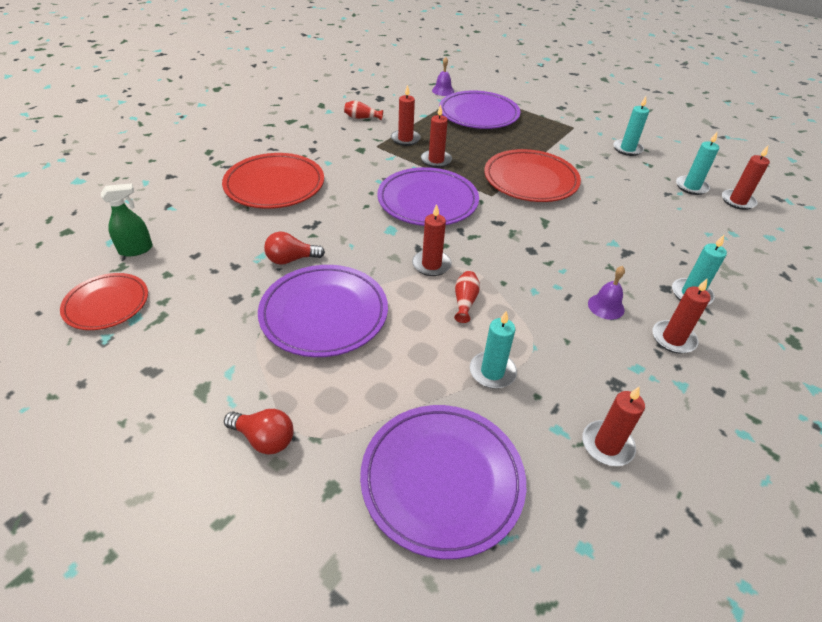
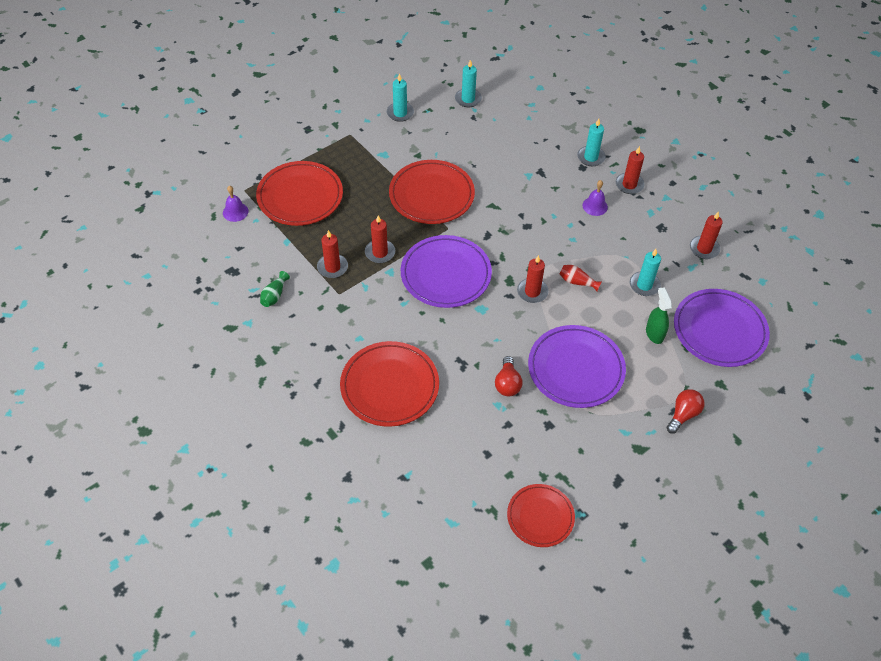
camera: 75 degrees left, 10 degrees up
green spray bottle [101,183,153,257] -> green spray bottle moved to [646,287,672,344]
red vase [344,101,383,121] -> green vase [260,271,290,307]
purple plate [439,90,520,129] -> red plate [256,161,343,226]
red candle [722,146,770,210] -> none

